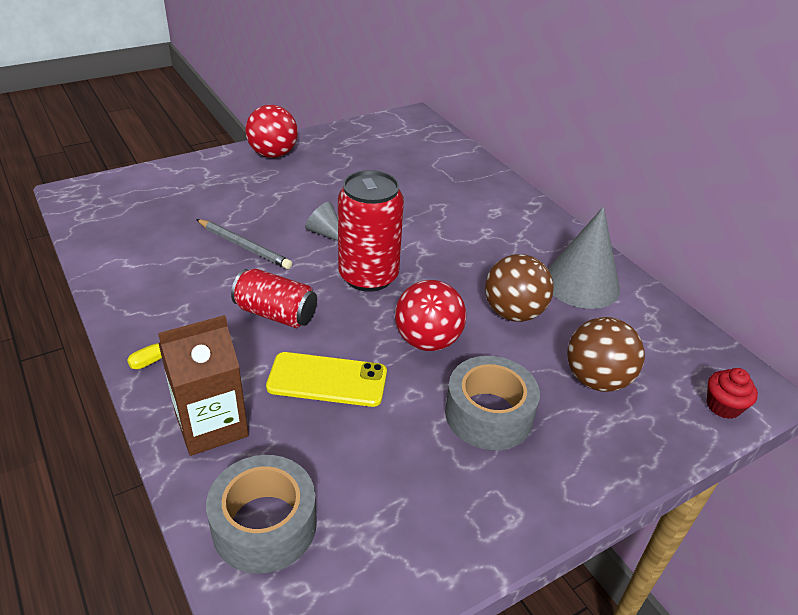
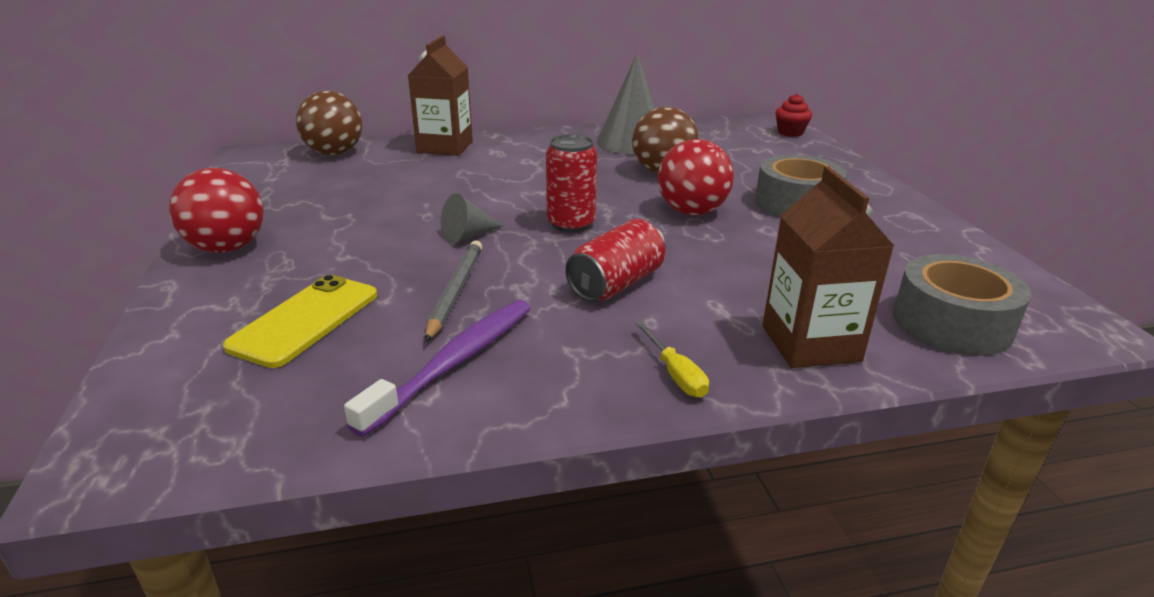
camera: 70 degrees left, 10 degrees down
grey pencil [196,219,292,269] -> grey pencil turned 45 degrees counterclockwise [425,240,482,343]
yellow phone [266,352,387,407] -> yellow phone moved to [223,275,377,368]
red can [338,170,404,292] -> red can [546,134,597,233], size x0.66
brown ball [567,317,645,392] -> brown ball moved to [296,91,362,155]
none -> purple toothbrush [344,300,531,437]
none -> brown carton [408,36,473,156]

